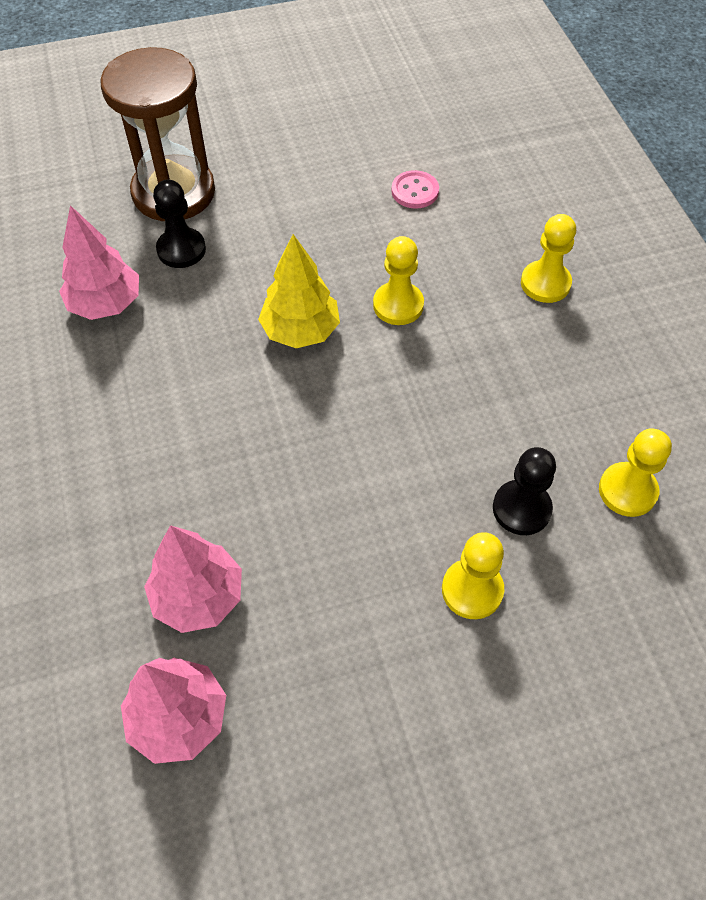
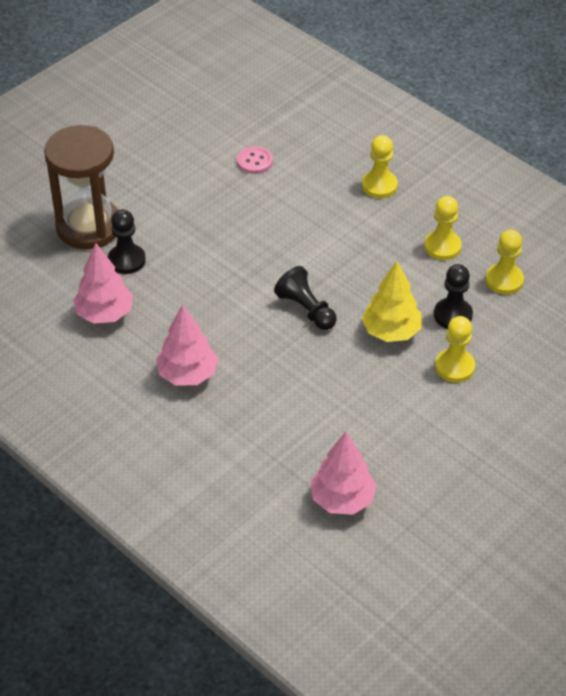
camera: 30 degrees left, 10 degrees down
pink tree [144,525,242,633] -> pink tree moved to [156,304,218,386]
yellow tree [258,234,340,348] -> yellow tree moved to [361,261,422,342]
yellow pawn [373,236,424,325] -> yellow pawn moved to [424,196,462,260]
none -> black pawn [274,266,337,330]

